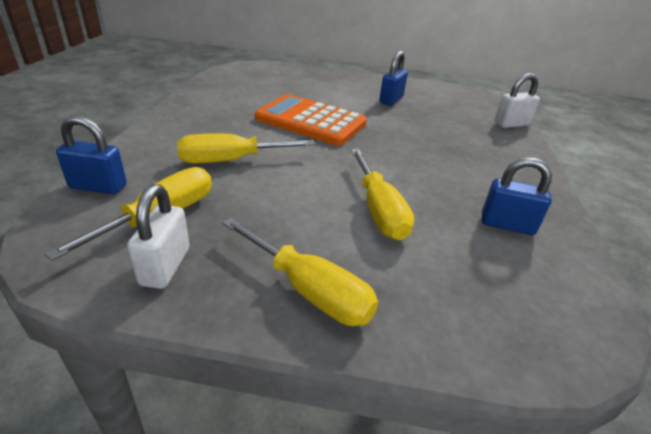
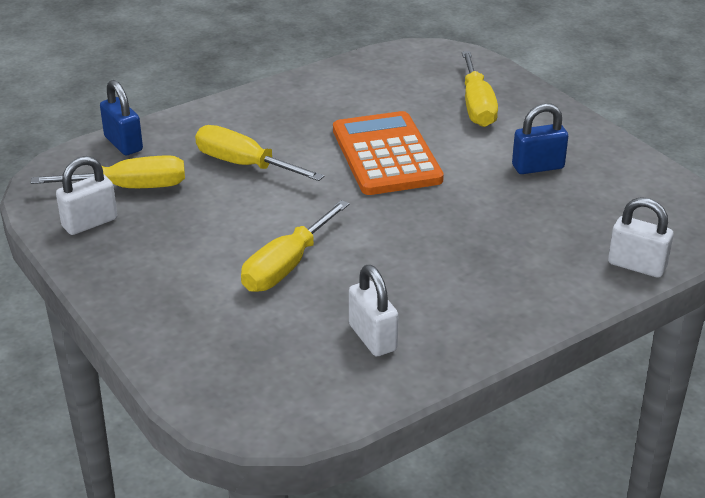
camera: 50 degrees right, 0 degrees up
yellow screwdriver [222,217,378,326] -> yellow screwdriver moved to [462,51,498,127]
blue padlock [482,157,552,235] -> white padlock [349,265,398,356]

